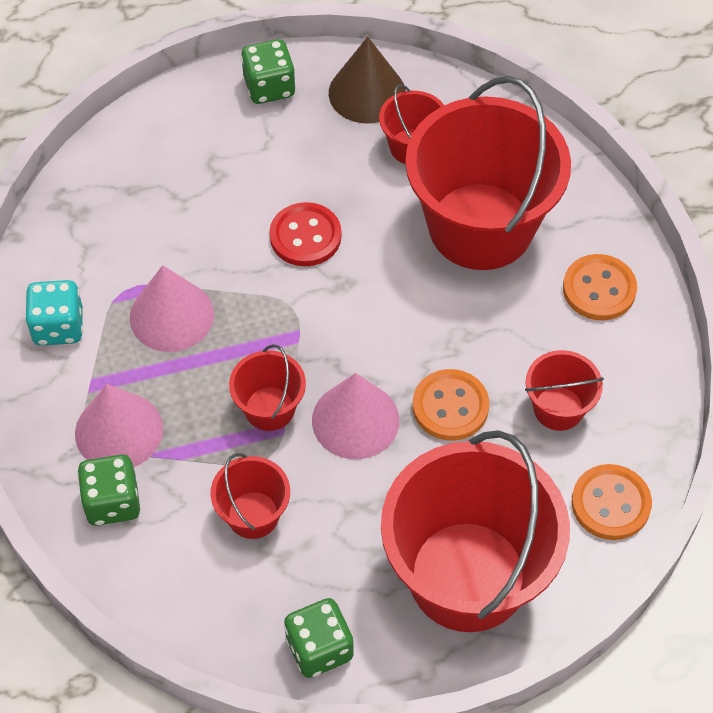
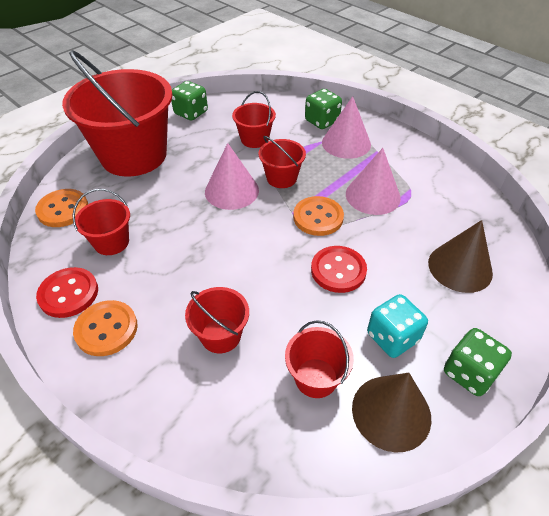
camera: 150 degrees right, 10 degrees down
turquoise dice [25,280,83,346] -> turquoise dice moved to [367,294,428,358]
red bucket [405,76,571,270] -> red bucket [185,287,249,353], size x0.45
orange button [413,369,489,440] -> orange button moved to [293,196,344,236]
none -> red button [36,267,98,318]
none -> brown cone [428,220,493,293]

